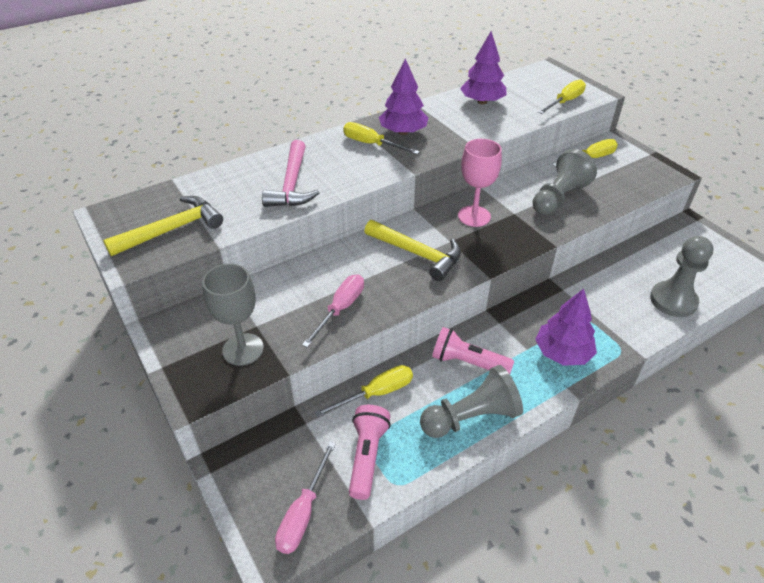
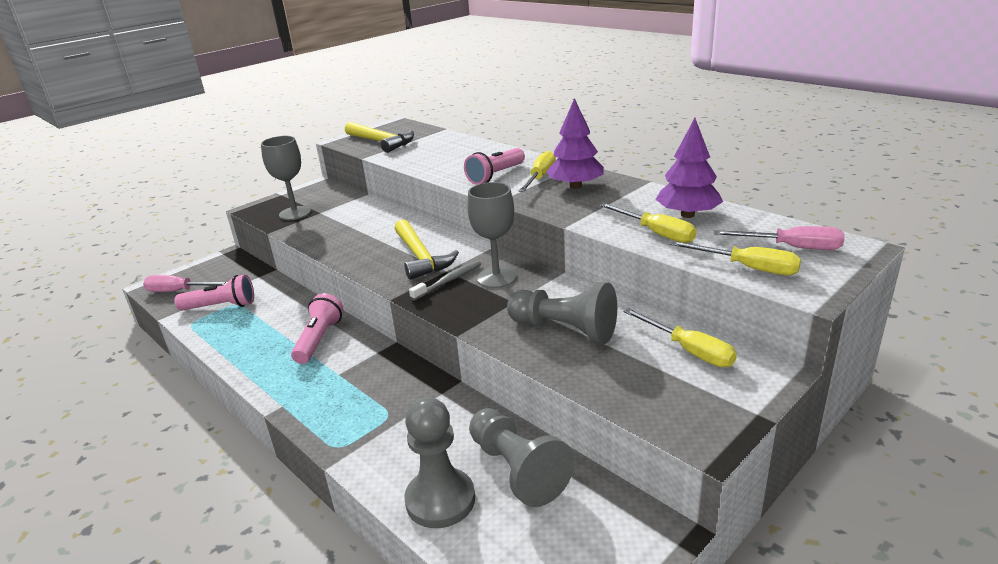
camera: 80 degrees right, 15 degrees down
pink hammer [262,140,319,207] -> none
pink screwdriver [302,274,364,348] -> pink screwdriver moved to [713,226,845,250]
yellow screwdriver [315,365,413,417] -> yellow screwdriver moved to [600,203,697,243]
yellow hammer [364,220,461,281] -> yellow hammer turned 45 degrees counterclockwise [394,219,459,280]
grey pawn [420,365,523,438] -> grey pawn moved to [469,408,574,507]
pink goblet [458,139,502,227] -> grey goblet [467,182,516,288]
purple tree [535,289,597,366] -> none
none -> grey toothbrush [409,260,481,300]
none -> pink flashlight [464,148,525,185]

